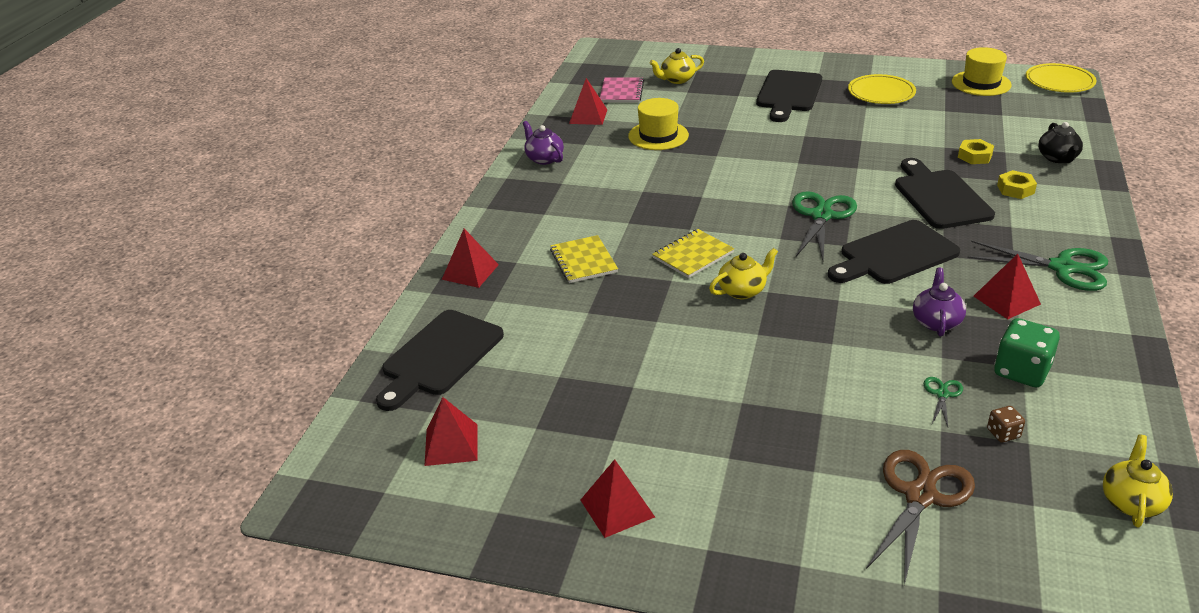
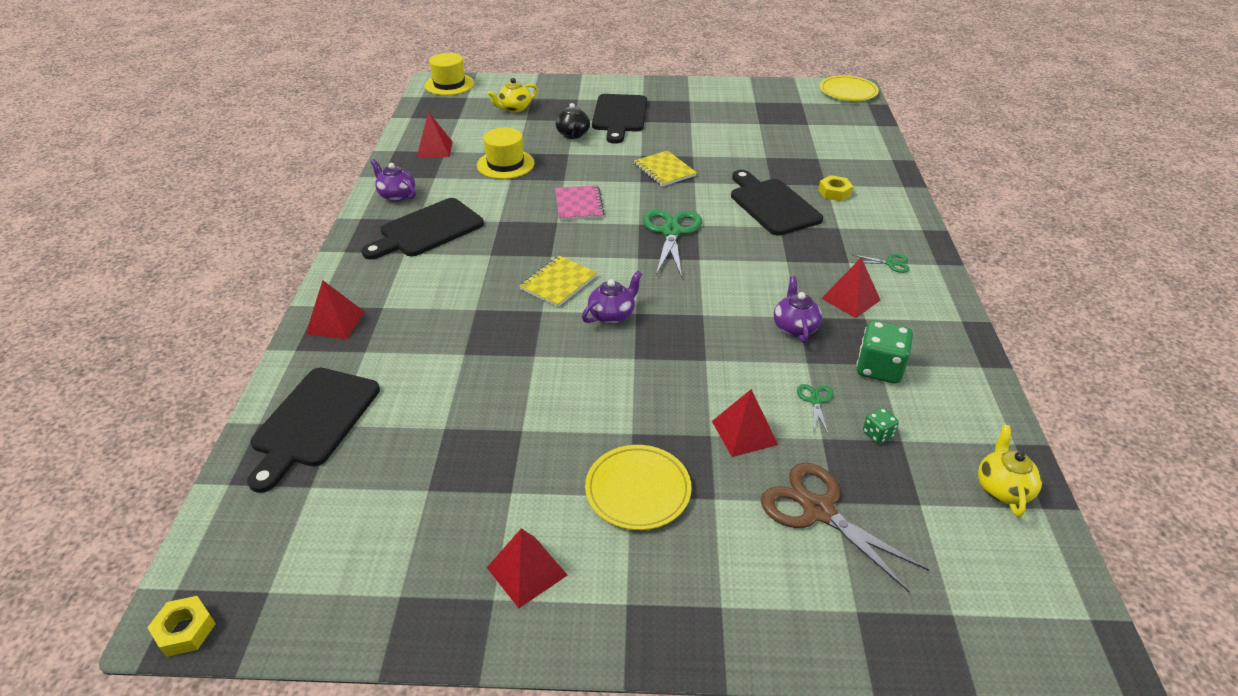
camera: 15 degrees left, 5 degrees up
red pyramid [425,397,478,466] -> red pyramid moved to [712,389,778,457]
yellow notebook [550,235,618,283] -> yellow notebook moved to [634,150,697,187]
pink notebook [600,77,644,103] -> pink notebook moved to [555,185,605,221]
yellow teapot [709,248,778,299] -> purple teapot [582,271,642,324]
black cutting board [828,220,960,284] -> black cutting board moved to [361,198,484,260]
yellow plate [848,74,916,104] -> yellow plate moved to [585,445,692,530]
brown scissors [866,450,975,585] -> brown scissors turned 60 degrees counterclockwise [761,463,929,592]
yellow hat [952,47,1012,96] -> yellow hat moved to [425,53,474,95]
yellow nut [958,139,994,164] -> yellow nut moved to [147,596,216,657]
green scissors [967,241,1108,291] -> green scissors [852,254,910,273], size x0.47
brown dice [987,406,1025,443] -> green dice [863,408,899,444]
black teapot [1038,122,1083,163] -> black teapot moved to [556,103,590,139]

